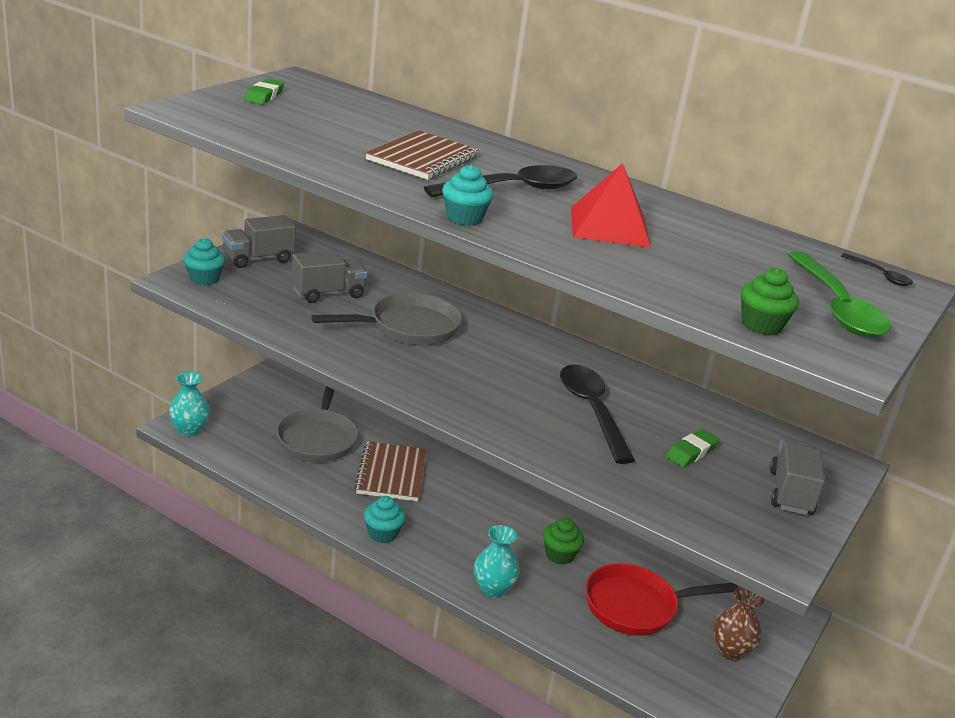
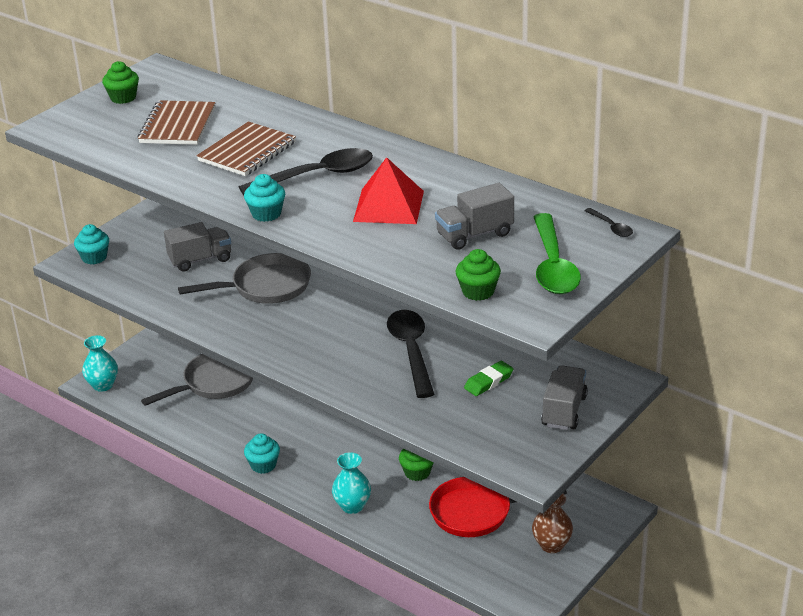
camera: 10 degrees right, 5 degrees up
grey truck [222,215,296,268] -> grey truck moved to [435,183,514,250]
green eraser [244,79,284,105] -> green cupcake [102,61,139,104]
grey pan [276,386,358,462] -> grey pan turned 135 degrees counterclockwise [141,354,253,406]
brown notebook [354,441,427,501] -> brown notebook moved to [138,100,216,145]

